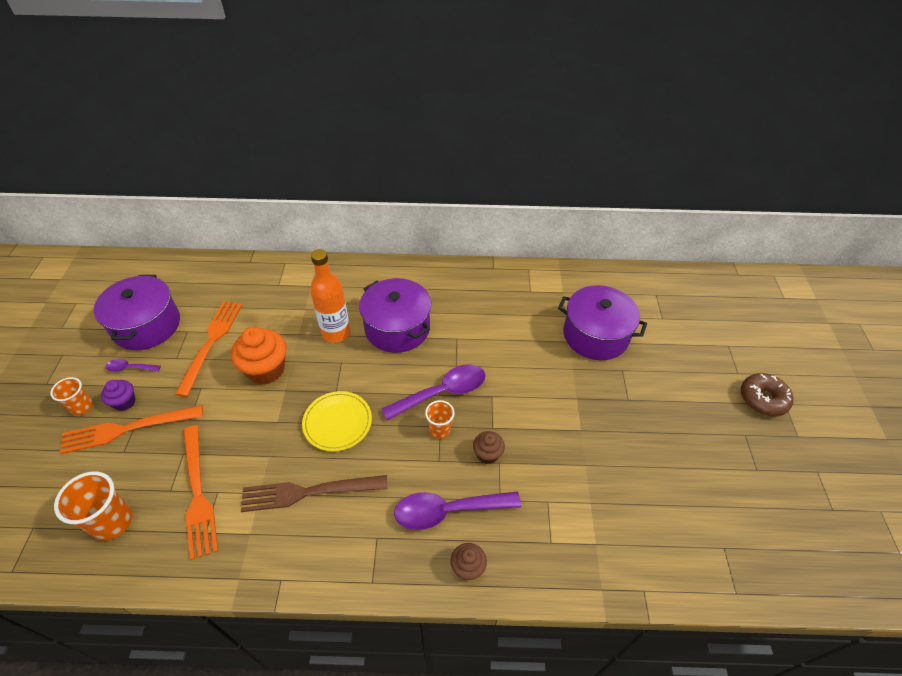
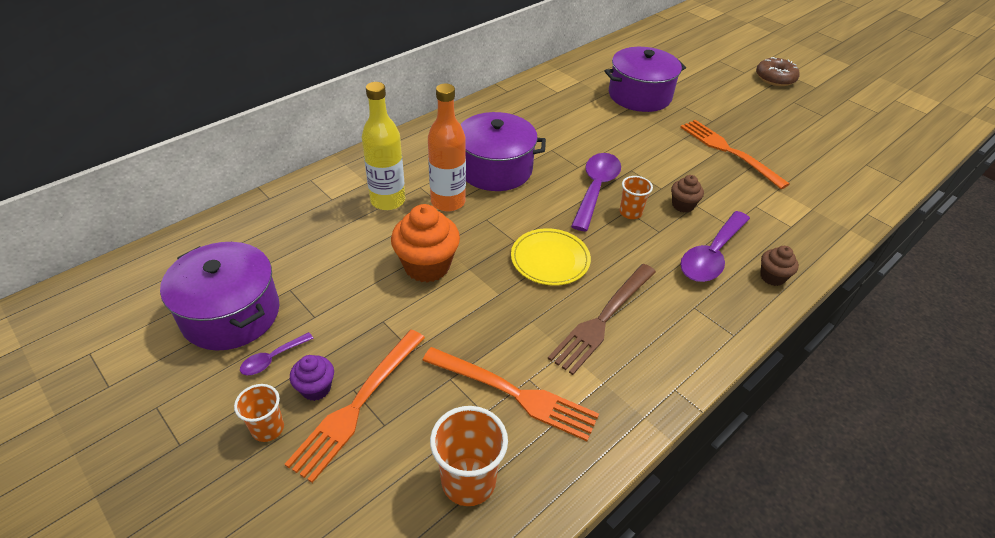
camera: 45 degrees left, 5 degrees down
orange fork [175,301,242,397] -> orange fork moved to [680,120,790,189]
none -> yellow bottle [362,82,405,210]

